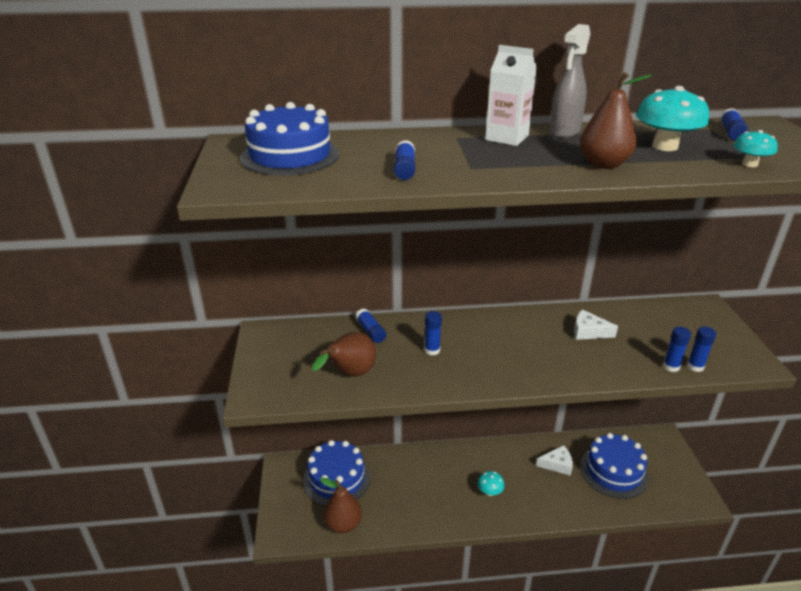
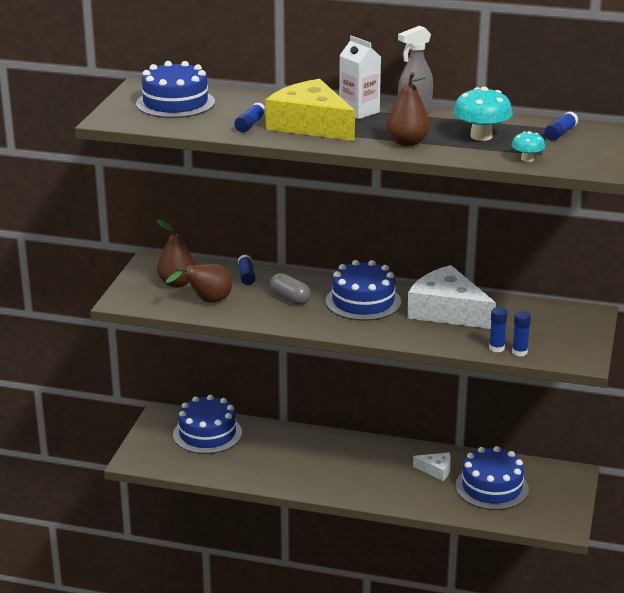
camera: 20 degrees right, 5 degrees down
brown pear [320,478,362,533] -> brown pear moved to [157,219,196,288]
blue glue stick [425,311,442,355] -> grey capsule [270,273,311,305]
turquoise mushroom [478,471,505,496] -> none
white cheese [574,310,618,340] -> white cheese [407,265,496,329], size x2.17
none -> yellow cheese [265,79,355,141]
none -> blue cake [326,260,401,321]

